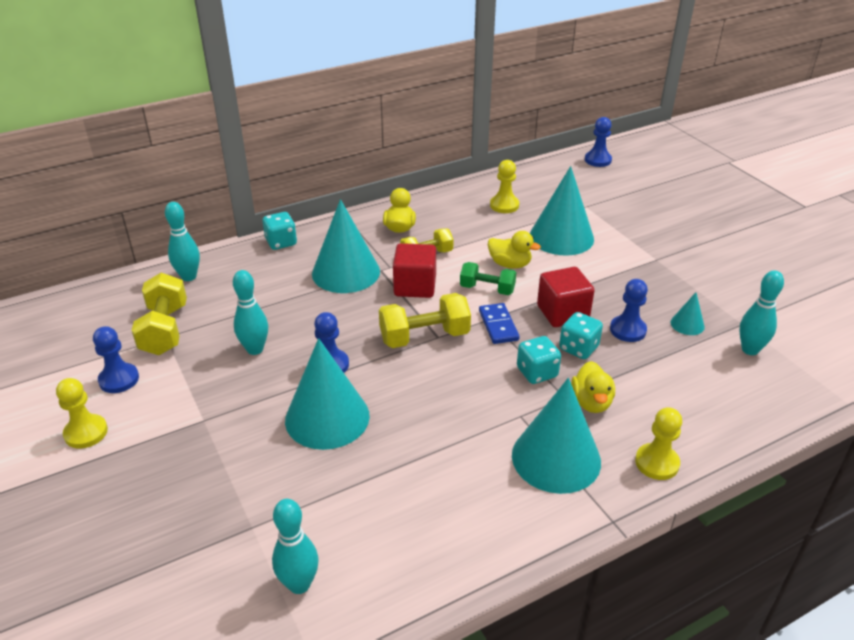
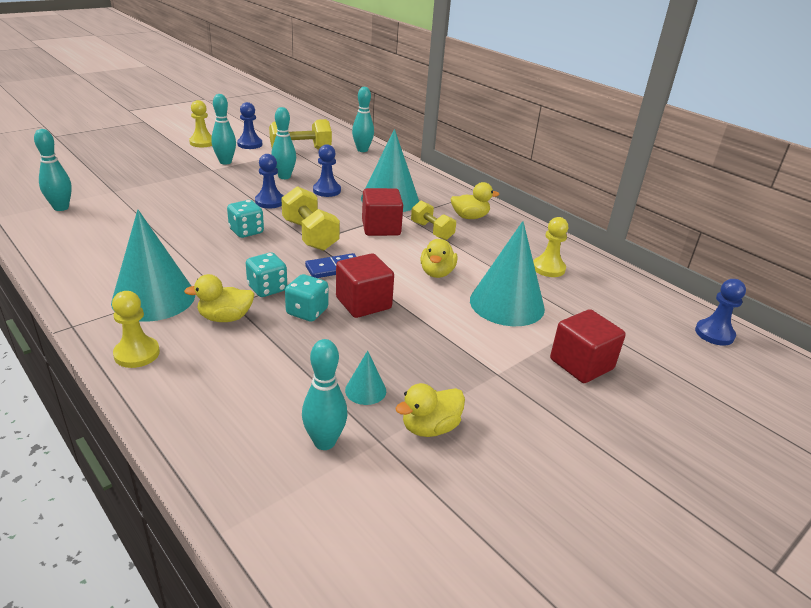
camera: 75 degrees right, 5 degrees down
turquoise dice [262,212,297,250] -> turquoise dice moved to [227,200,264,238]
turquoise cone [285,338,370,450] -> none
green dumbbell [460,262,516,295] -> none
blue pawn [610,279,648,342] -> blue pawn moved to [313,144,341,197]
none -> turquoise bowling pin [211,94,236,165]
none -> yellow duck [395,383,465,437]
none -> red cube [550,309,626,383]

